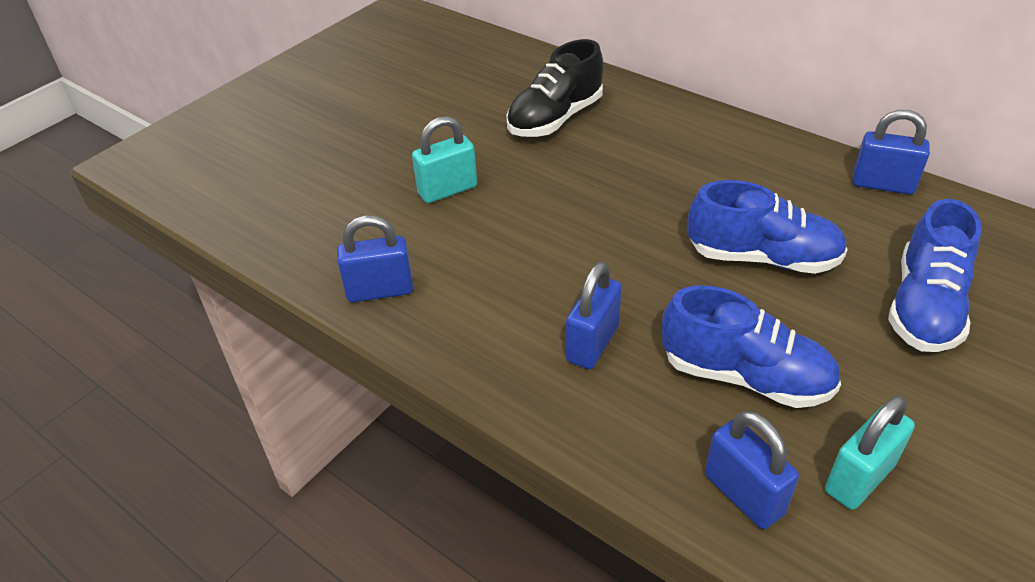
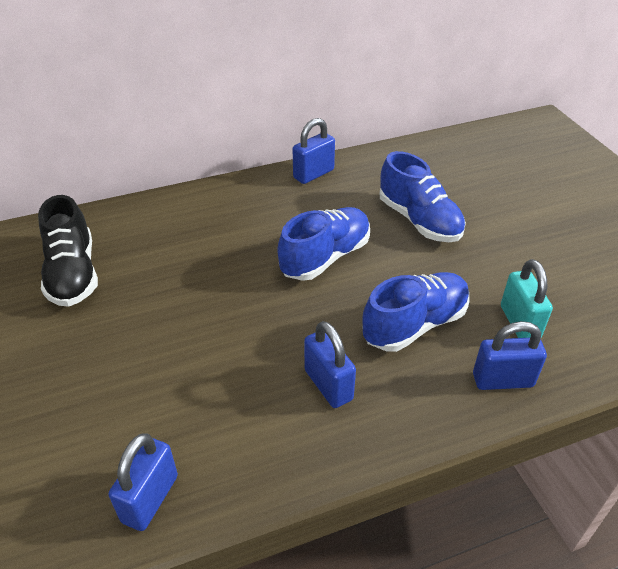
camera: 60 degrees left, 0 degrees up
turquoise padlock [412,116,477,203] -> none

